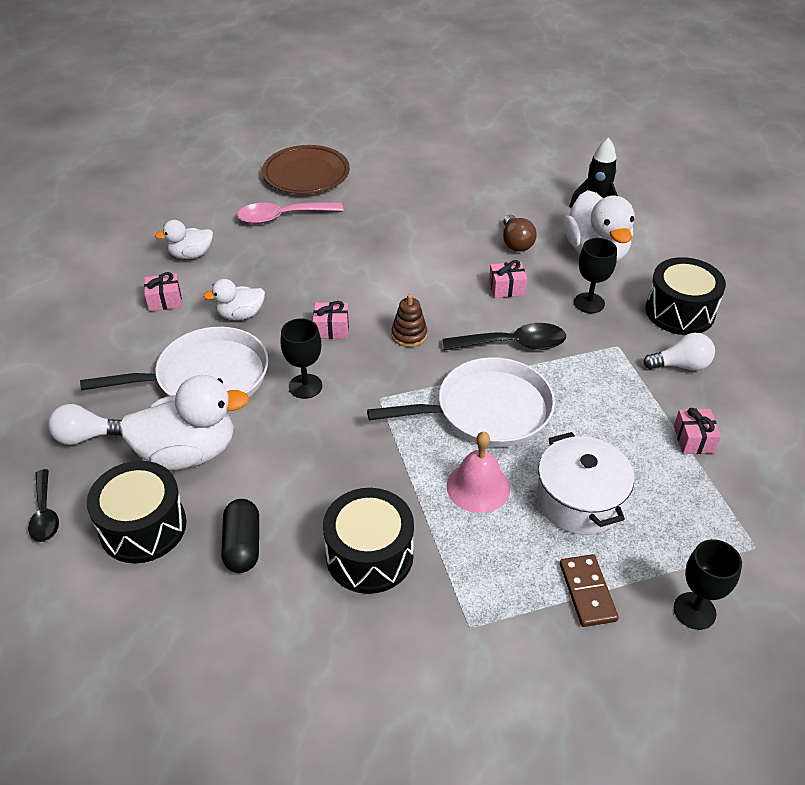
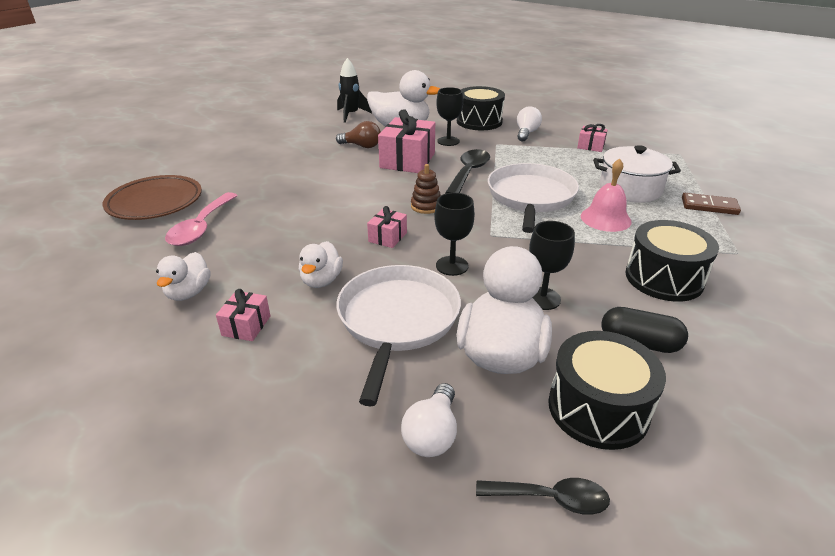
camera: 65 degrees left, 10 degrees down
pink gift [489,260,527,298] -> pink gift [378,109,435,173], size x1.97
black goblet [674,539,742,630] -> black goblet moved to [529,221,575,310]

